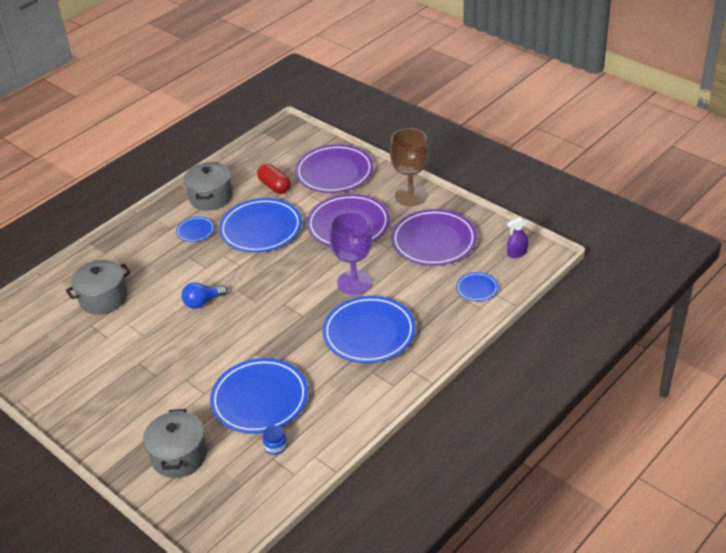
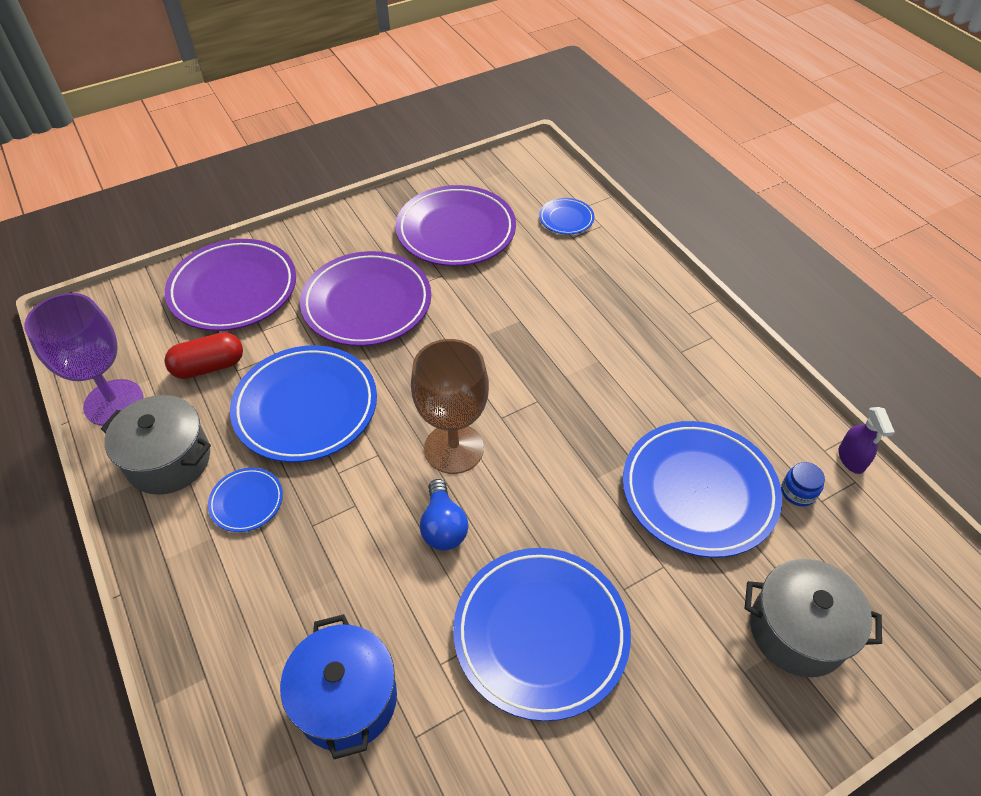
camera: 75 degrees left, 10 degrees up
grey pot [66,260,131,315] -> blue pot [280,614,397,759]
blue plate [323,296,416,363] -> blue plate moved to [453,548,631,721]
purple goblet [329,212,372,295] -> purple goblet moved to [24,293,143,426]
brown goblet [390,128,429,206] -> brown goblet moved to [411,339,489,474]
purple spray bottle [507,217,528,258] -> purple spray bottle moved to [838,407,895,474]

